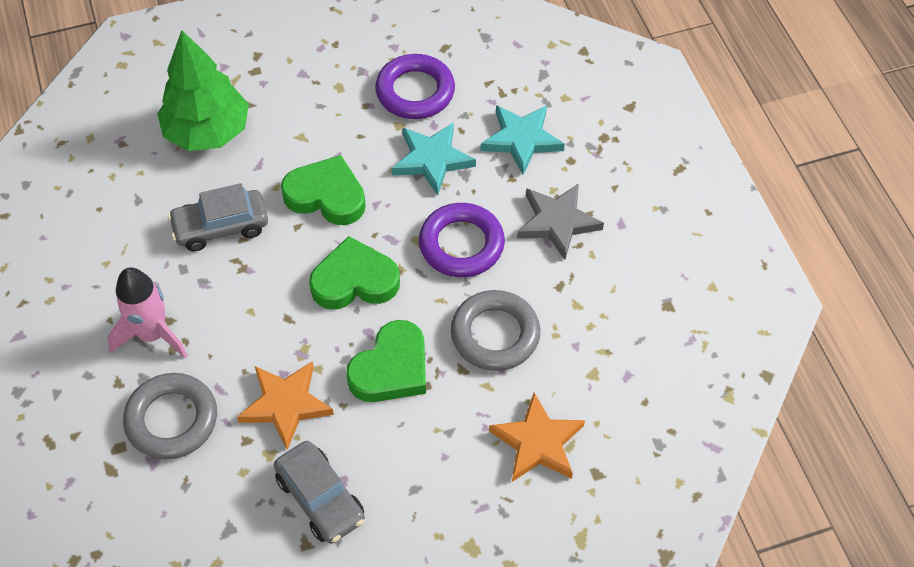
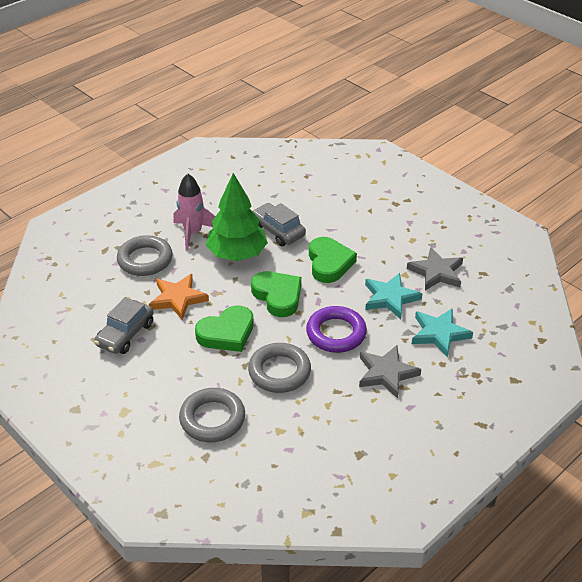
camera: 65 degrees right, 15 degrees down
green tree [157,30,249,151] -> green tree moved to [206,173,268,261]
green heart [346,320,426,402] -> green heart turned 45 degrees counterclockwise [195,305,254,352]
purple ring [375,54,455,119] -> grey star [407,247,463,290]
orange star [489,393,585,482] -> grey ring [179,388,245,442]

